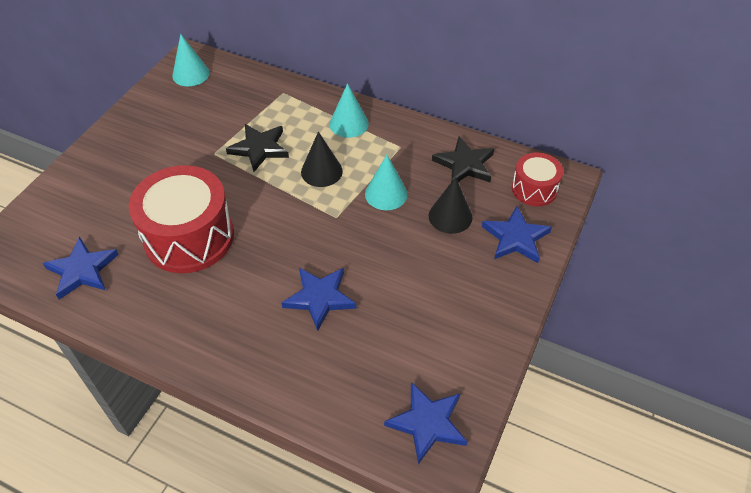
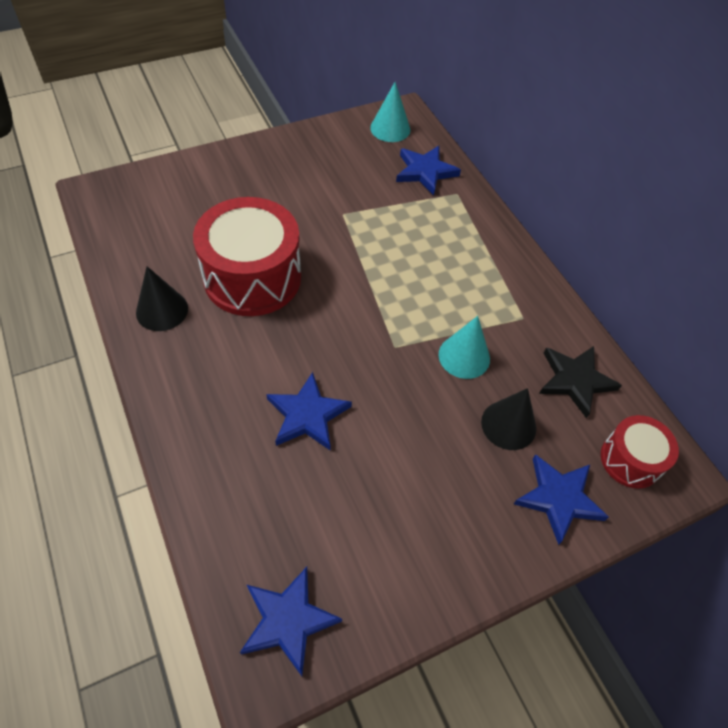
camera: 35 degrees right, 5 degrees up
blue star [43,237,119,299] -> blue star moved to [396,146,461,195]
black star [226,124,289,172] -> none
black cone [301,131,343,187] -> black cone moved to [136,266,188,331]
turquoise cone [329,83,369,138] -> none

